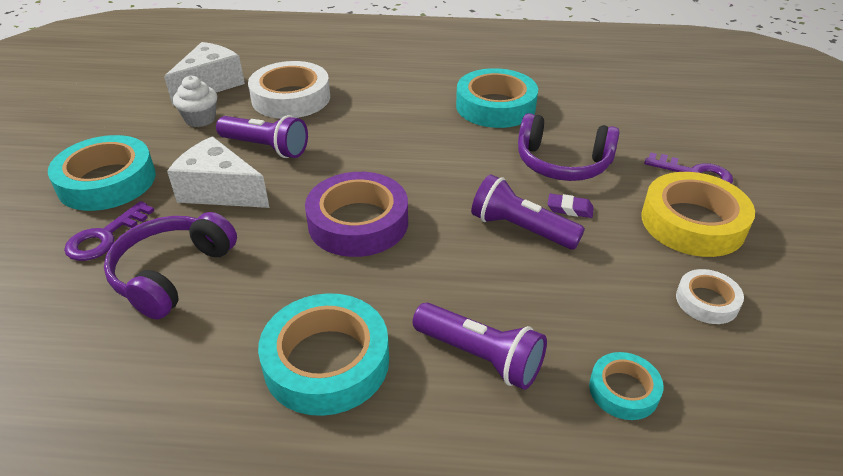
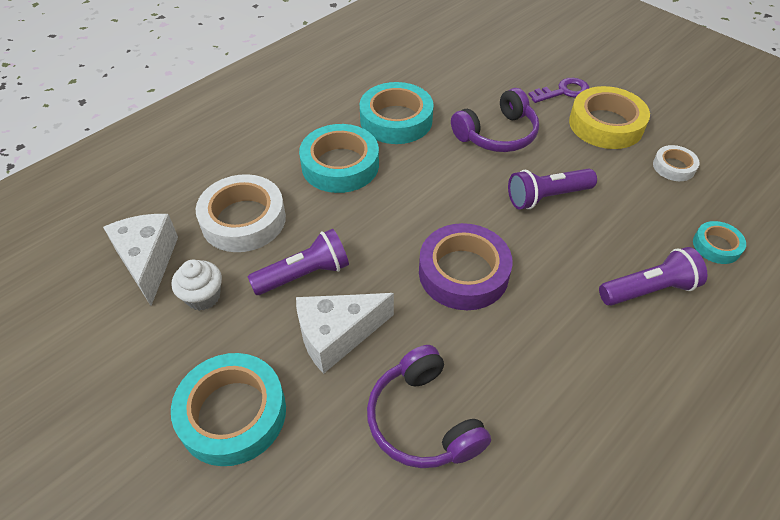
camera: 50 degrees left, 10 degrees up
purple key [64,201,154,261] -> none
turquoise tape [258,293,389,416] -> turquoise tape moved to [299,124,379,193]
purple eraser [548,193,594,218] -> none

